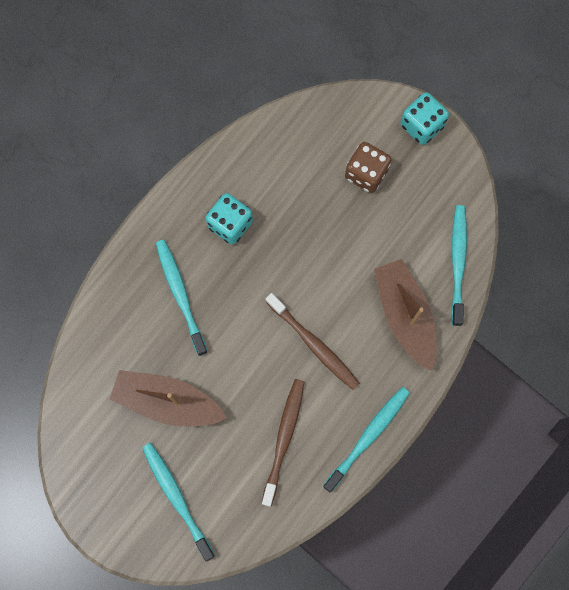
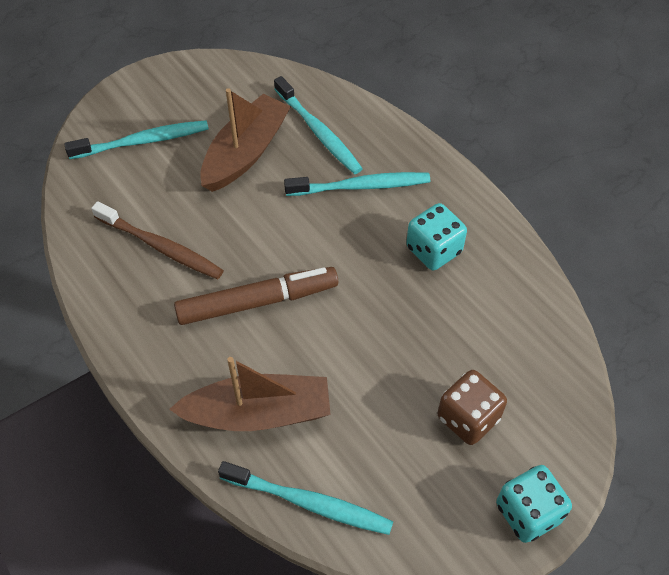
camera: 105 degrees right, 20 degrees down
brown toothbrush [265,293,360,390] -> brown marker [174,267,338,325]
turquoise toothbrush [323,387,410,492] -> turquoise toothbrush moved to [274,76,363,174]

